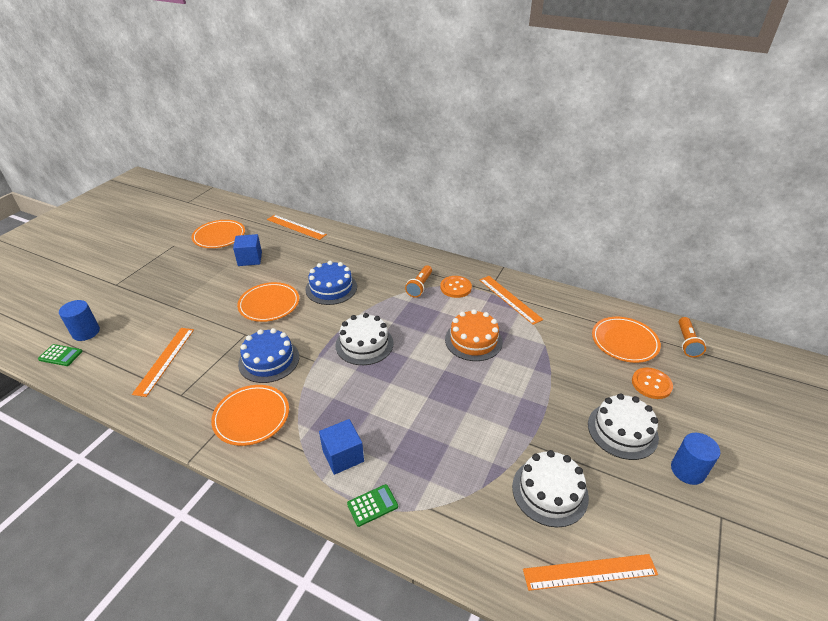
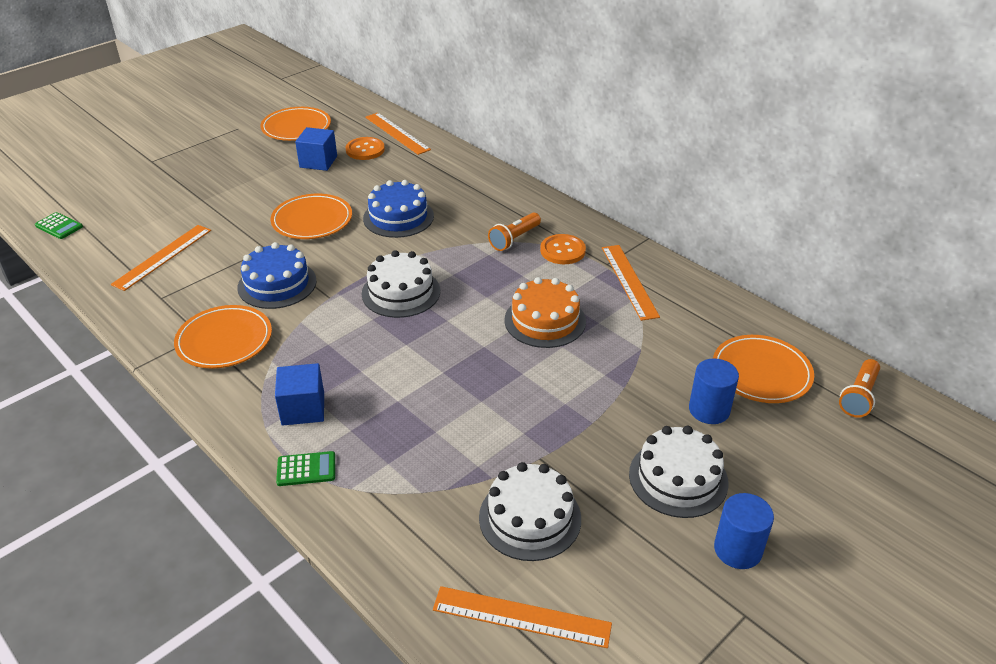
camera: 20 degrees right, 0 degrees up
blue cylinder [59,300,100,341] -> blue cylinder moved to [689,358,739,424]
orange button [632,368,673,399] -> orange button moved to [346,137,385,160]

